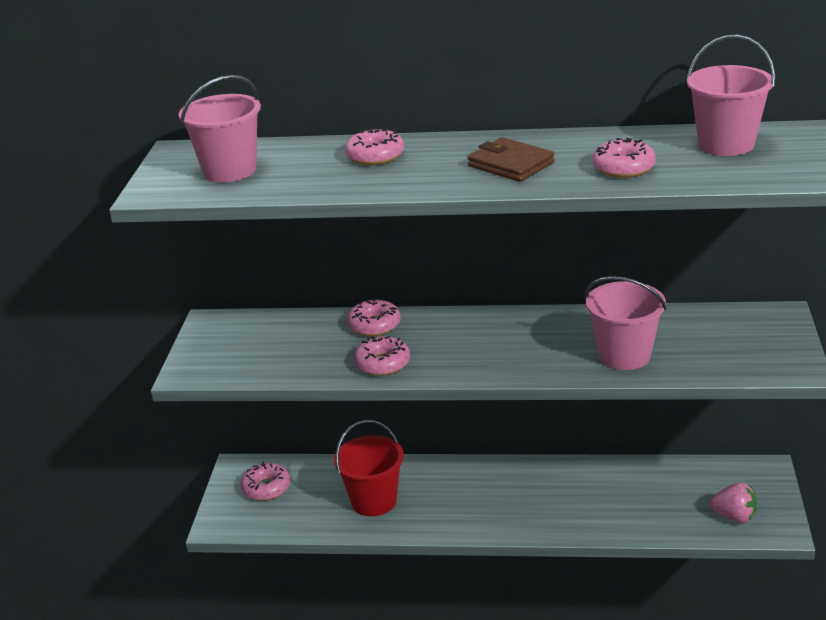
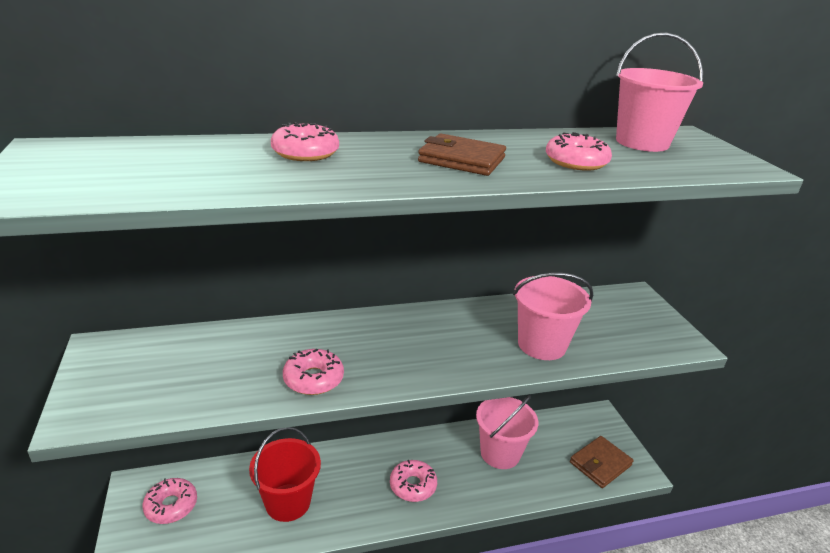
camera: 25 degrees left, 0 degrees up
pink bucket [179,75,261,182] -> pink bucket moved to [476,395,538,469]
pink donut [347,298,401,336] -> pink donut moved to [390,460,437,502]
pink strawberry [709,482,757,523] -> brown wallet [570,436,634,488]

